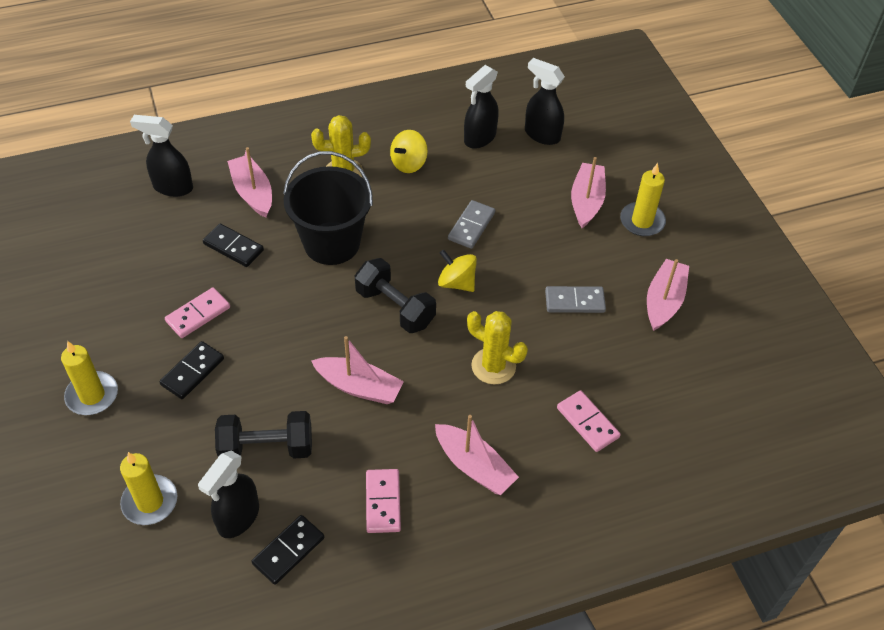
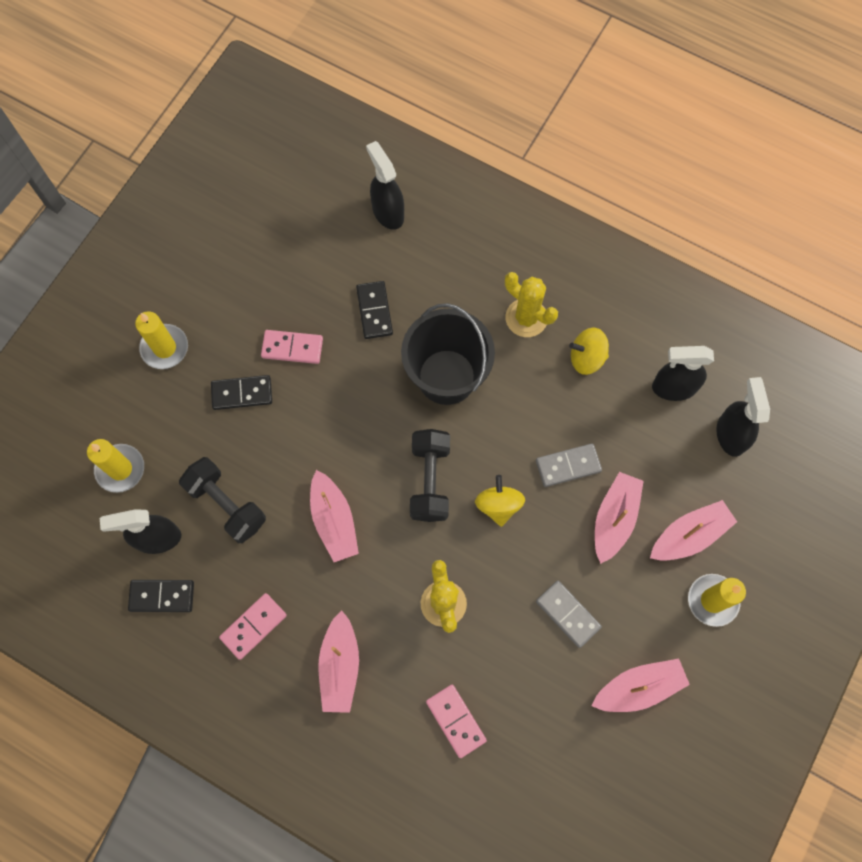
camera: 50 degrees right, 20 degrees up
pink boat [227,147,272,218] -> pink boat moved to [595,472,644,564]
pink domino [557,390,621,452] -> pink domino turned 45 degrees counterclockwise [426,685,487,758]

